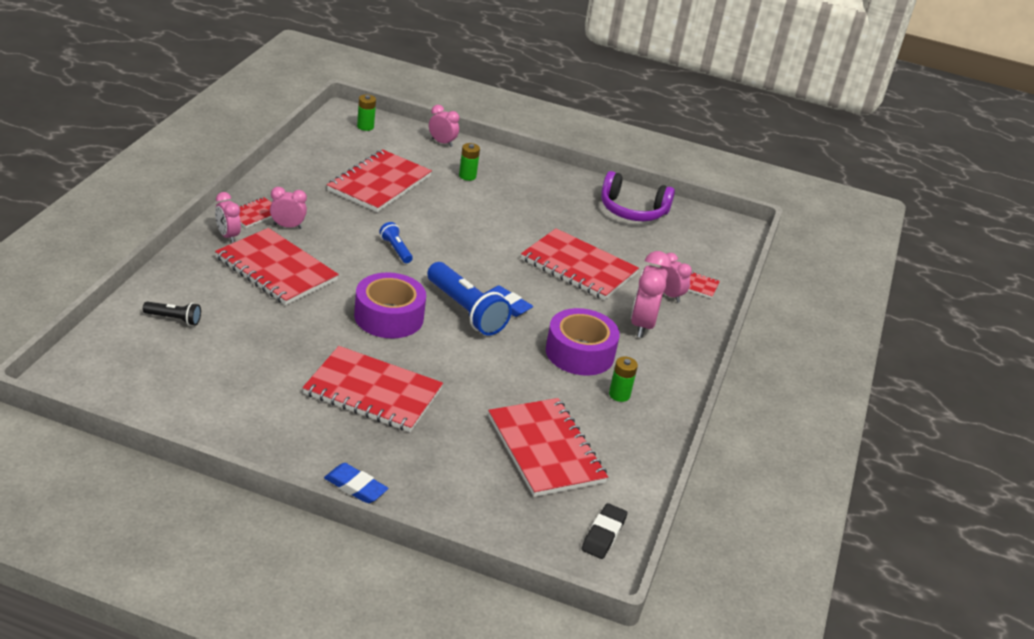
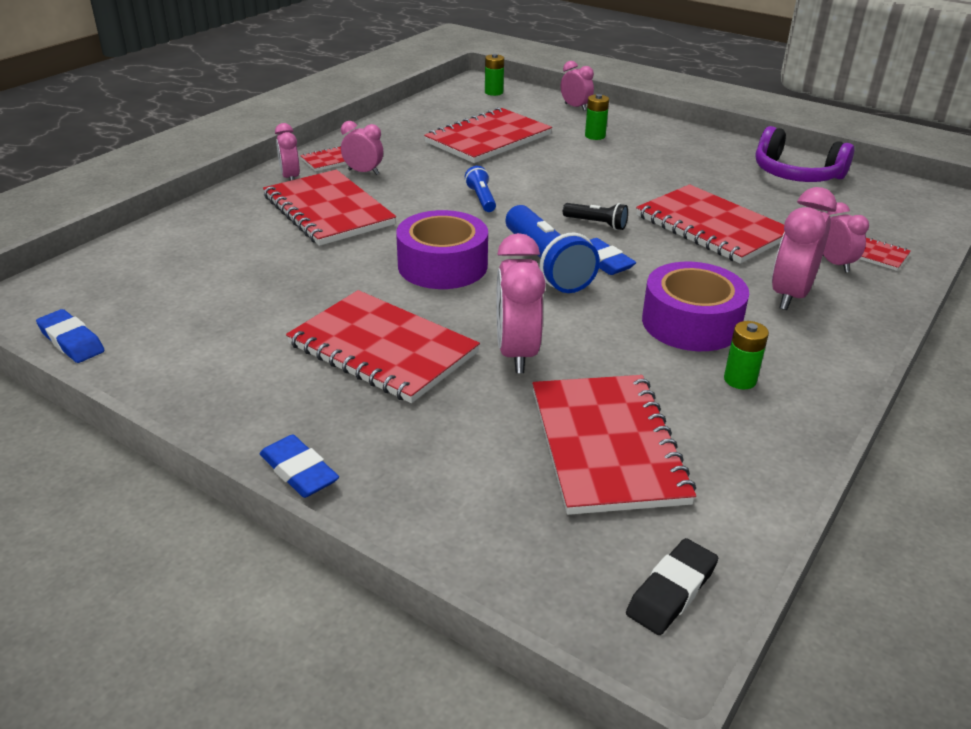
camera: 20 degrees right, 0 degrees up
black flashlight [143,302,201,326] -> black flashlight moved to [563,203,628,230]
none -> blue eraser [36,309,105,363]
none -> pink clock [496,233,546,373]

